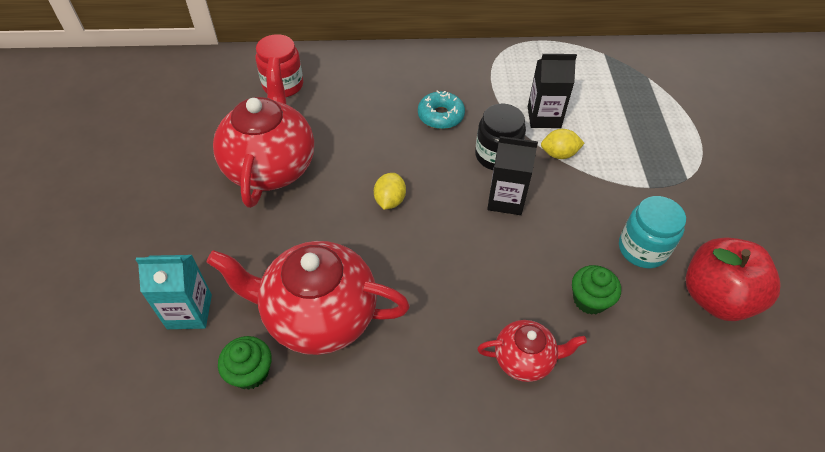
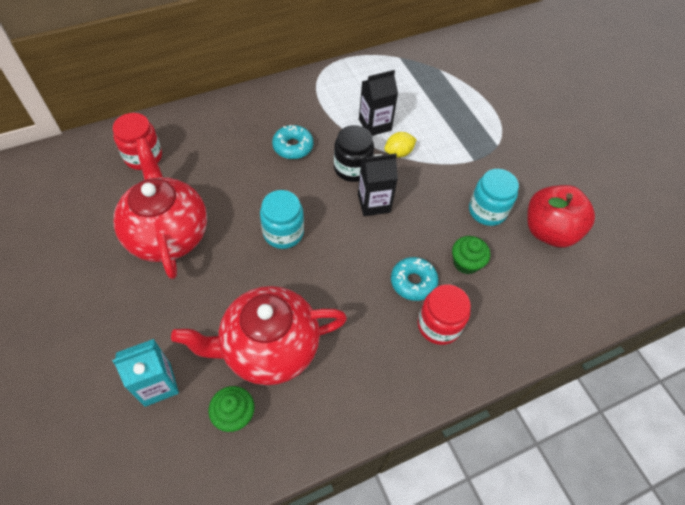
camera: 25 degrees left, 5 degrees up
yellow lemon [374,173,406,210] -> turquoise jar [260,190,304,249]
red teapot [477,320,587,382] -> red jar [418,284,471,345]
none -> turquoise donut [391,257,438,301]

